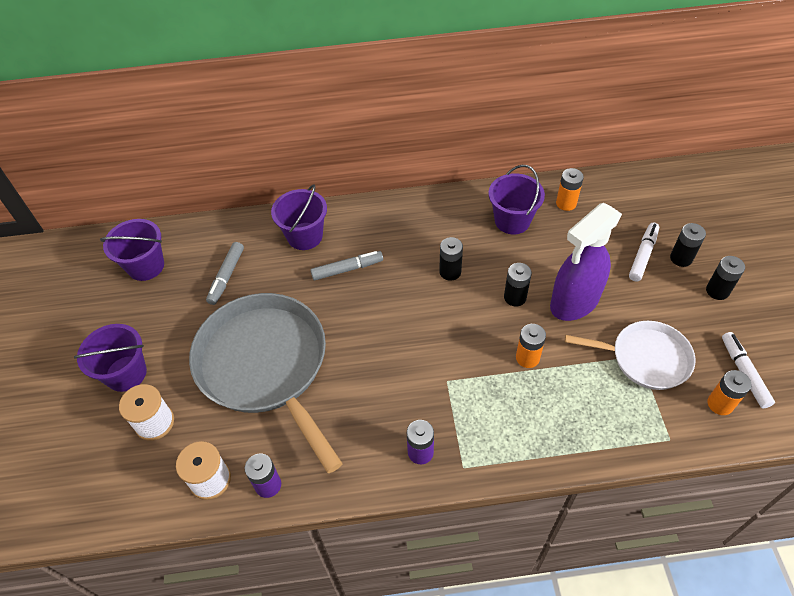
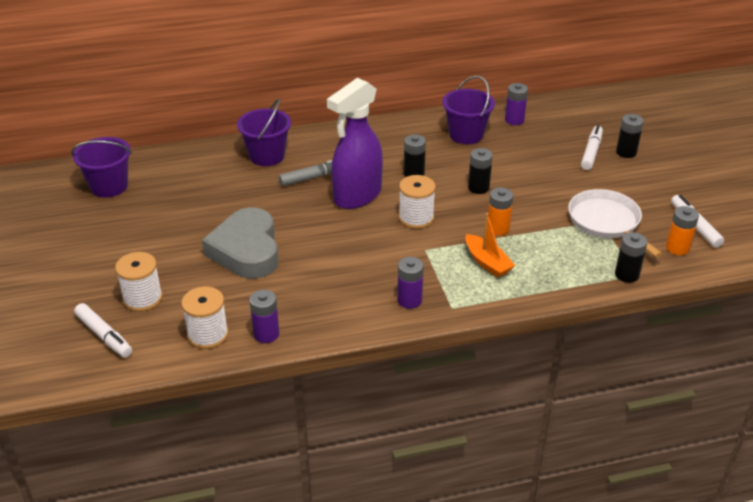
camera: 10 degrees left, 15 degrees down
purple bucket [74,324,147,392] -> none
grey pan [189,293,343,473] -> grey heart [202,208,279,279]
grey marker [206,242,244,305] -> none
purple spray bottle [550,203,622,321] -> purple spray bottle moved to [327,78,383,209]
orange battery [556,168,584,211] -> purple battery [505,83,528,125]
white pan [565,321,696,390] -> white pan turned 120 degrees counterclockwise [568,189,662,257]
black battery [706,256,745,300] -> black battery moved to [615,232,647,283]
none -> white marker [74,303,132,358]
none -> white spool [398,175,436,229]
none -> orange boat [465,213,515,278]

